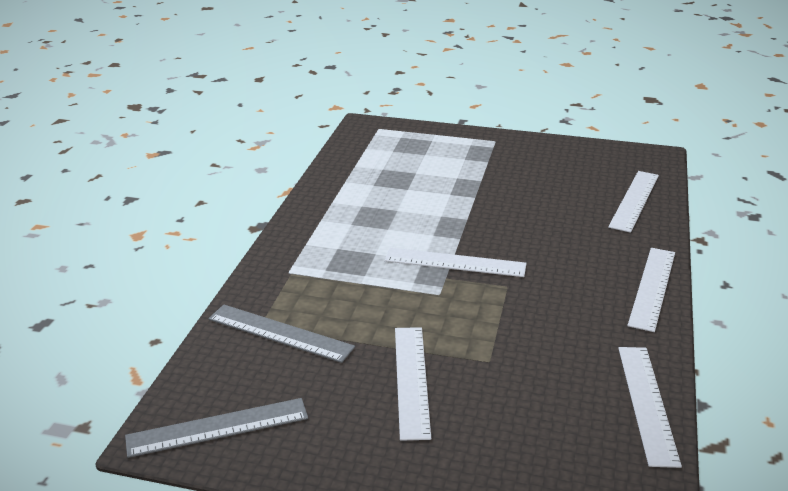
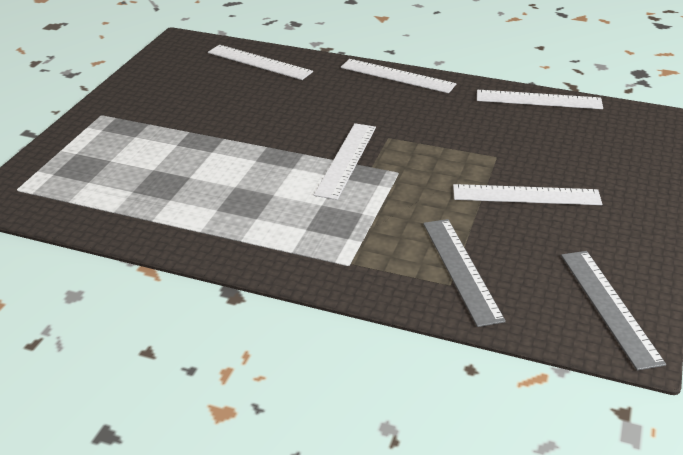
camera: 85 degrees left, 5 degrees up
grey ruler [208,305,355,363] -> grey ruler turned 45 degrees counterclockwise [423,219,506,327]

